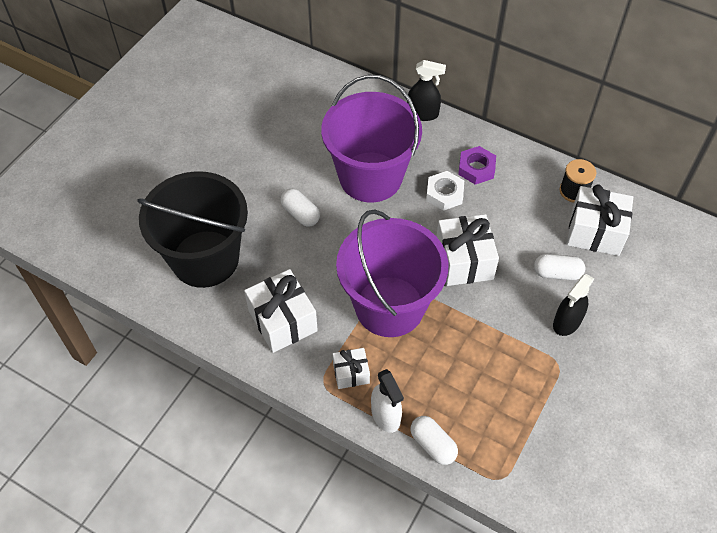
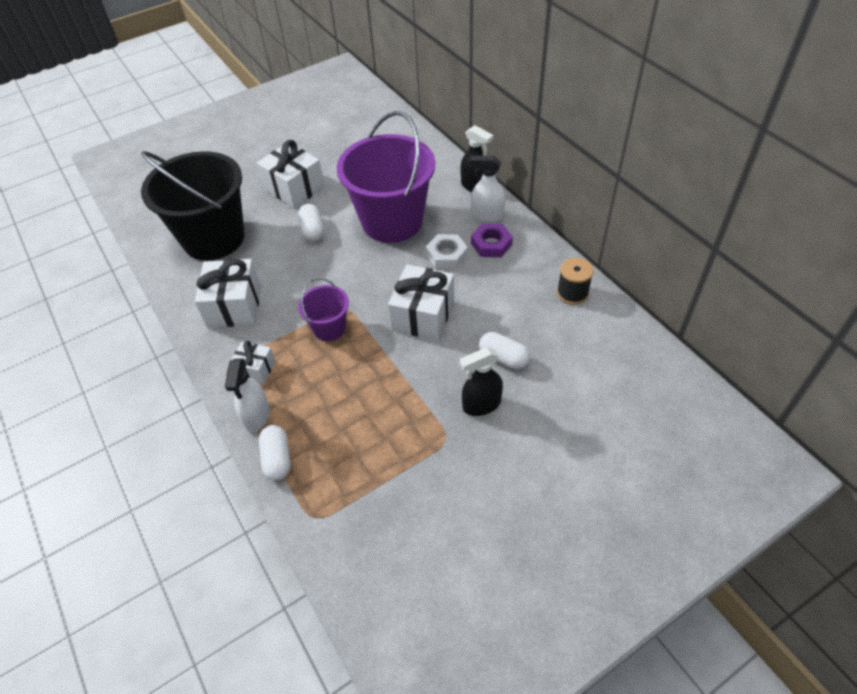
camera: 30 degrees right, 5 degrees down
purple bucket [336,209,448,337] -> purple bucket [298,278,349,341], size x0.47
white gift [567,184,633,256] -> white gift moved to [257,140,325,208]
none -> white spray bottle [470,156,505,222]

